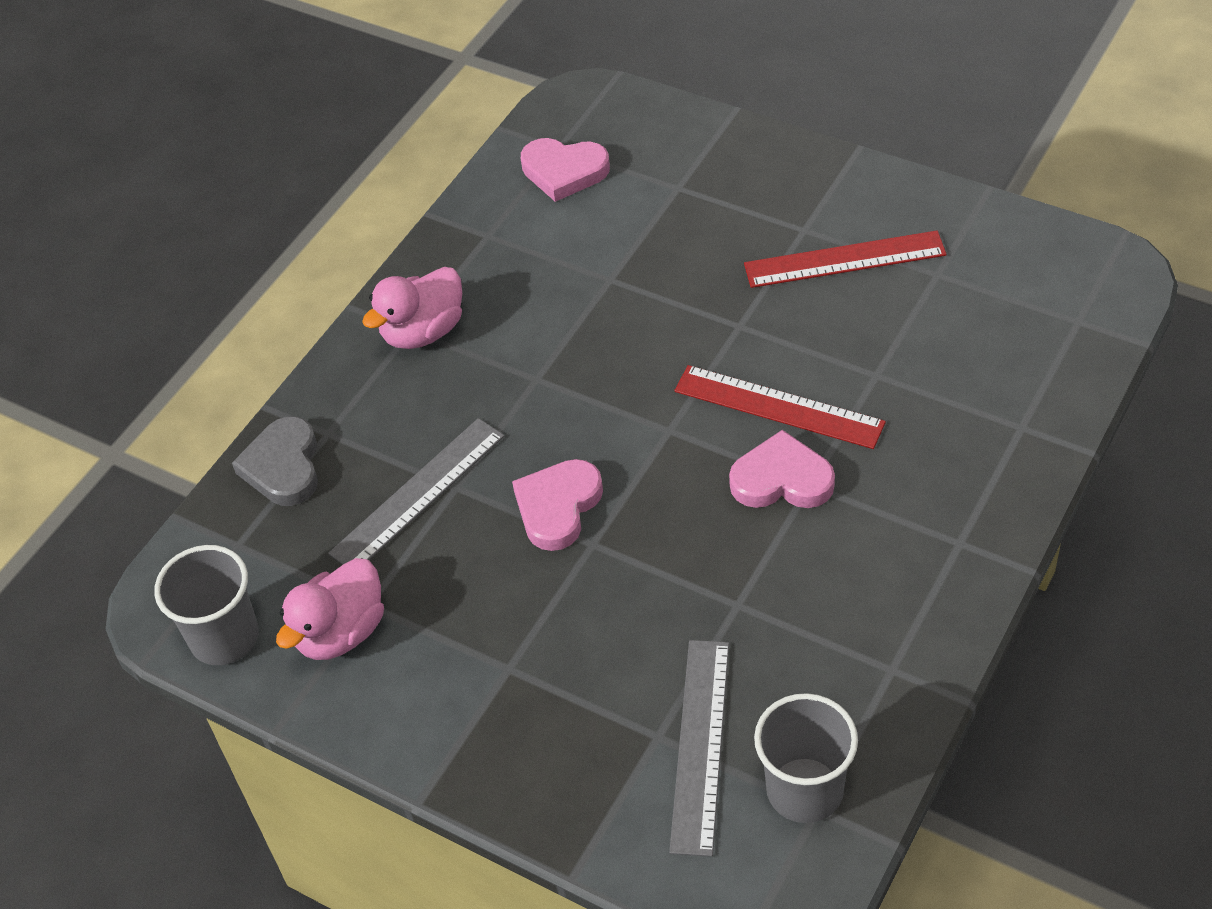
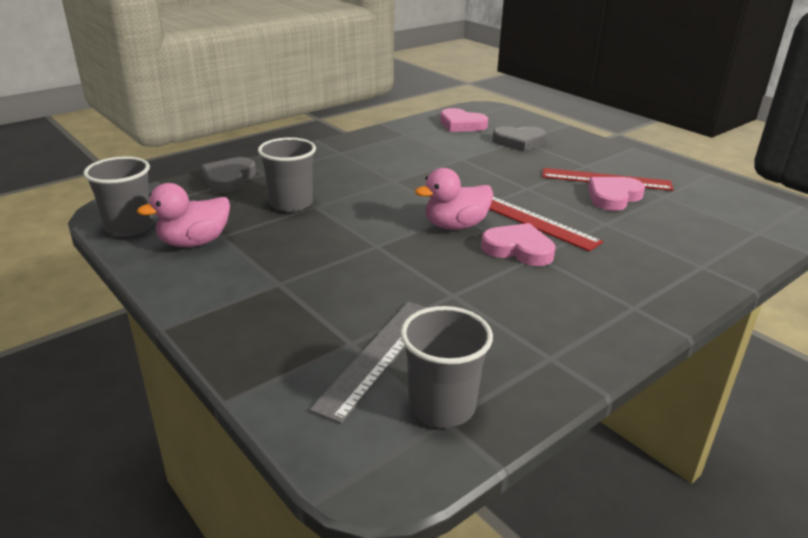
camera: 15 degrees right, 20 degrees down
grey ruler [328,418,504,565] -> grey cup [258,137,316,212]
pink duck [362,267,462,349] -> pink duck moved to [415,168,493,230]
pink heart [512,459,603,551] -> pink heart moved to [588,177,645,211]
none -> grey heart [492,126,547,152]

